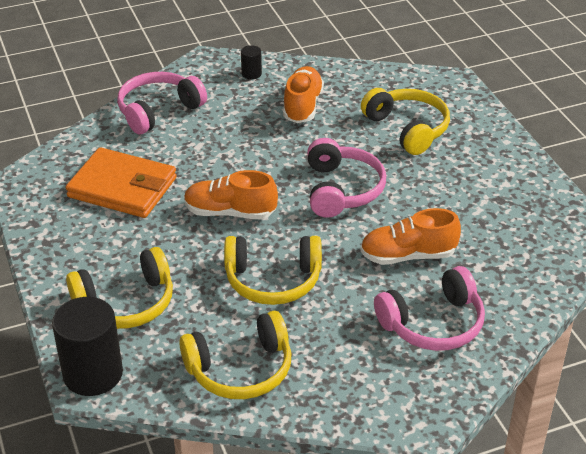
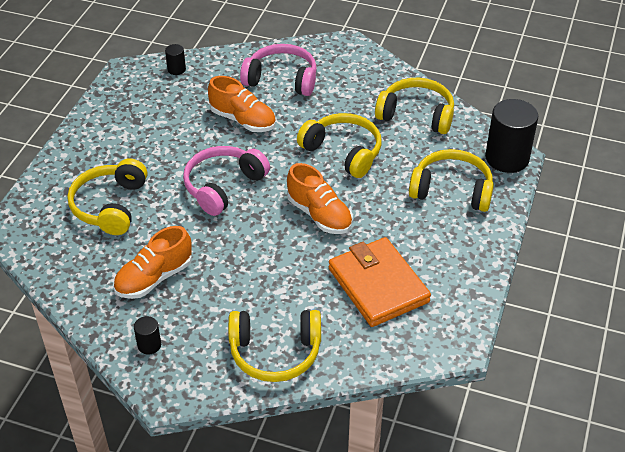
camera: 140 degrees left, 5 degrees up
pink headphones [117,72,207,134] -> yellow headphones [228,310,321,382]
none -> black cylinder [165,44,186,75]

